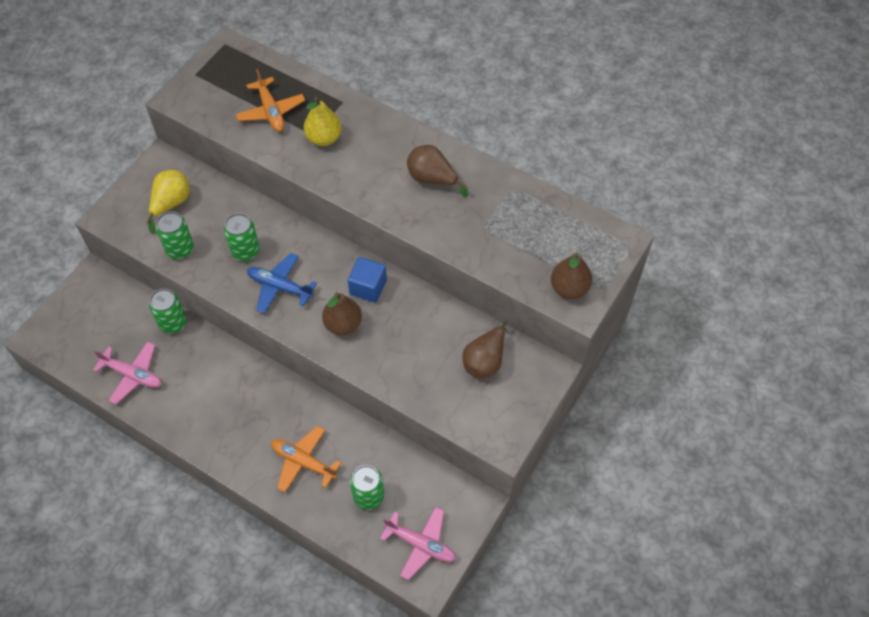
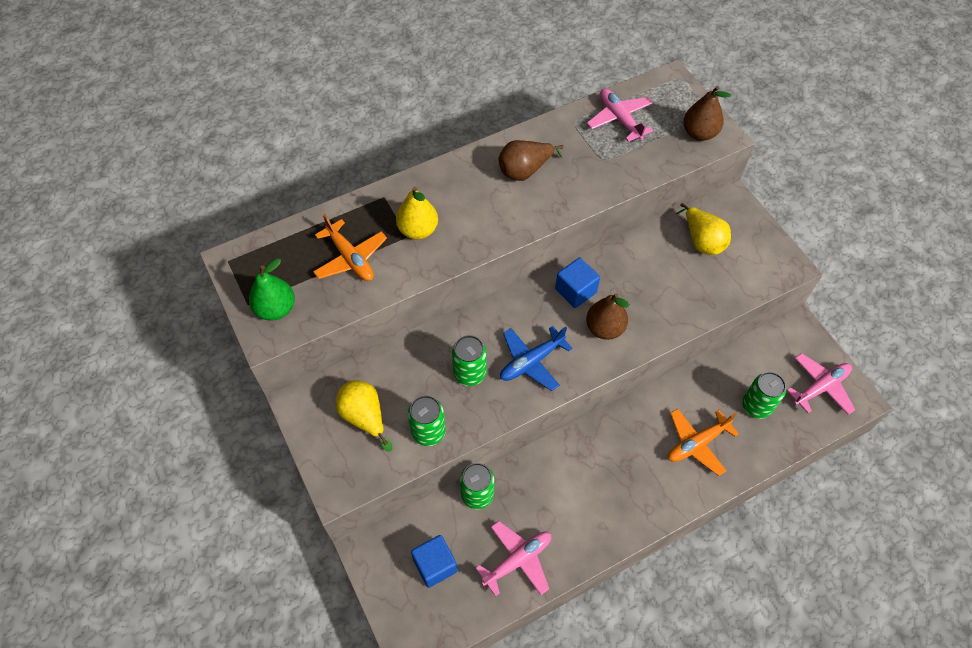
camera: 60 degrees left, 0 degrees up
orange plane [236,69,305,132] -> orange plane turned 45 degrees clockwise [313,214,387,281]
brown pear [463,321,507,378] -> yellow pear [676,203,731,255]
none -> green pear [249,259,295,320]
none -> blue cube [411,535,457,588]
none -> pink plane [587,88,653,142]

